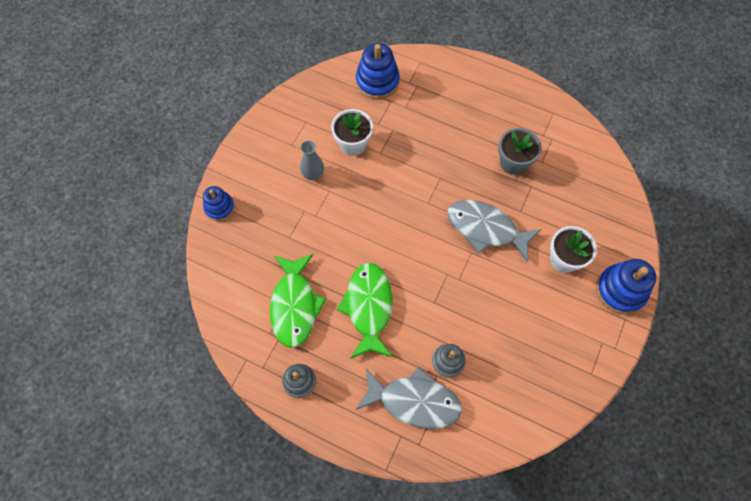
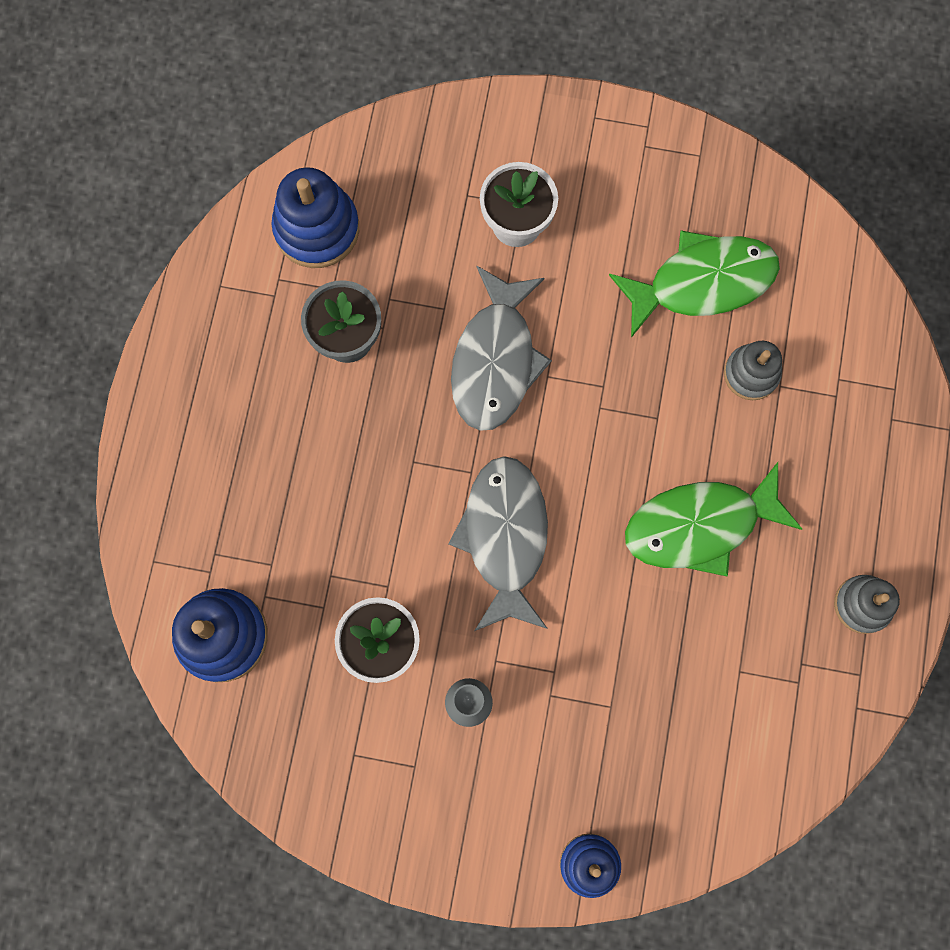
camera: 105 degrees left, 10 degrees up
green fish [270,254,326,348] -> green fish moved to [609,230,780,338]
grey fish [356,366,462,429] -> grey fish moved to [448,456,548,631]
blue stacking toy [596,259,656,314] -> blue stacking toy moved to [272,167,359,268]

